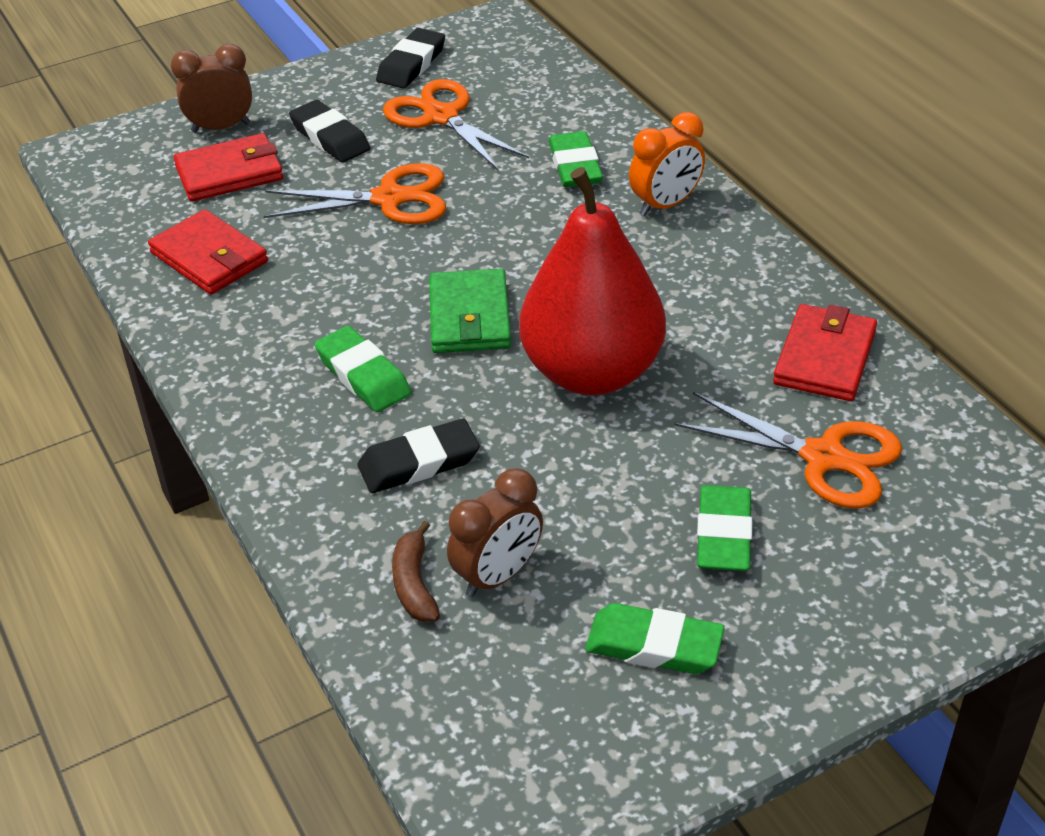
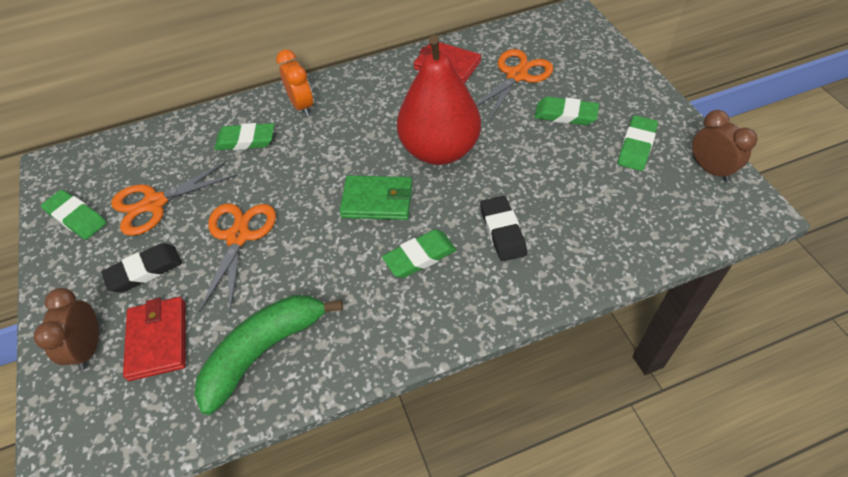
camera: 80 degrees left, 10 degrees up
red wallet [148,209,268,294] -> green banana [194,295,343,415]
black eraser [376,28,445,88] -> green eraser [41,190,106,240]
brown banana [392,521,440,622] -> none
brown clock [447,468,543,597] -> brown clock moved to [692,110,758,182]

